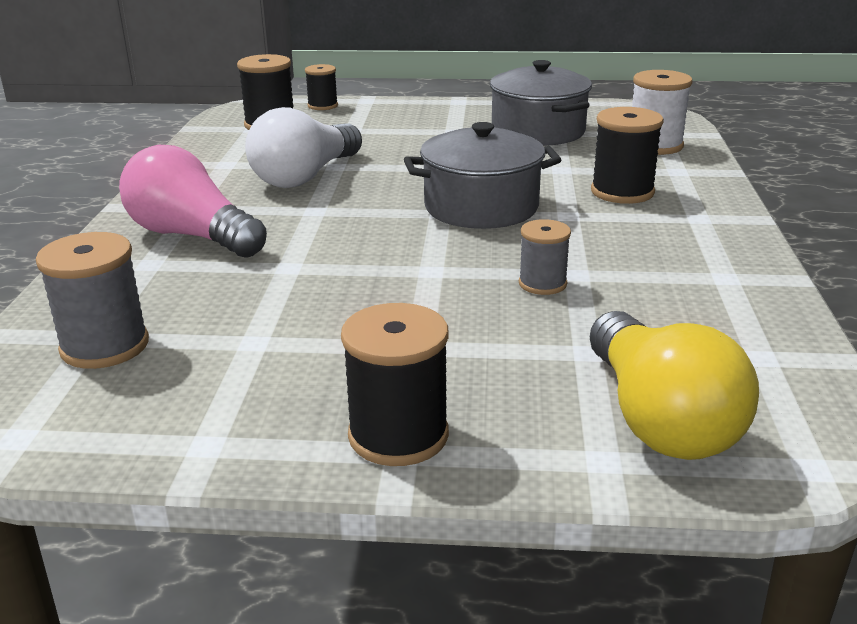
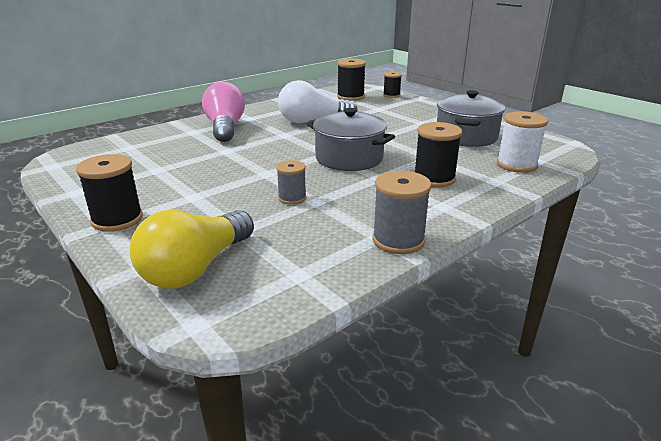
camera: 45 degrees right, 0 degrees up
grey spool [36,232,149,369] -> grey spool moved to [372,171,432,254]

